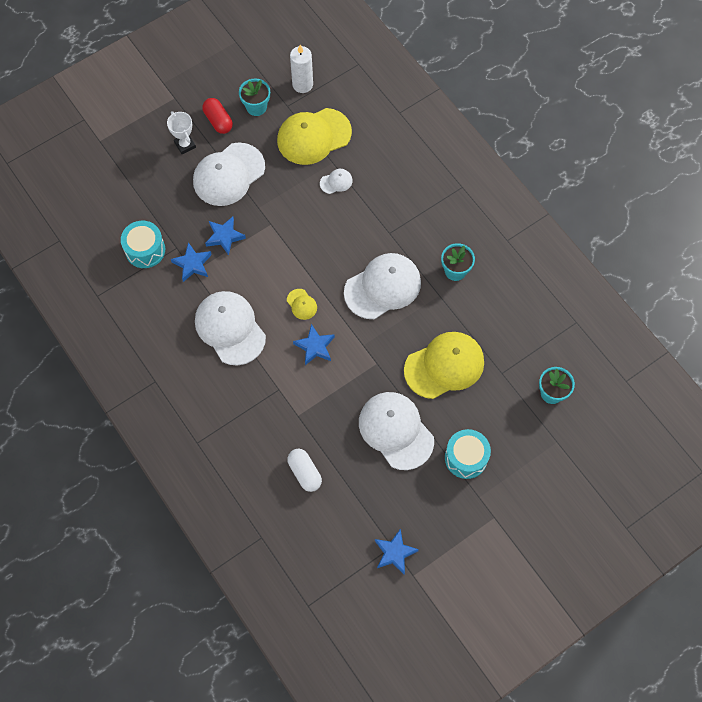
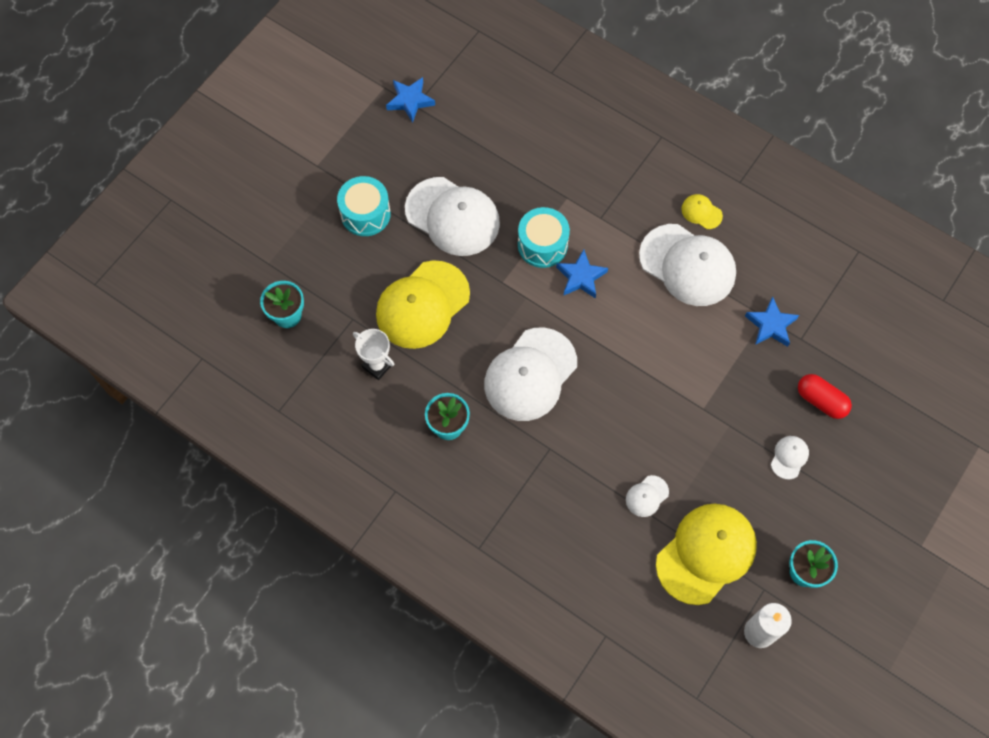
camera: 160 degrees right, 0 degrees up
turquoise drum [121,221,165,268] -> turquoise drum moved to [518,207,570,268]
white trophy [167,111,196,154] -> white trophy moved to [353,329,394,380]
white cap [193,143,265,206] -> white cap [771,436,809,479], size x0.43
red capsule [202,98,233,134] -> red capsule moved to [798,374,852,419]
blue star [205,217,246,255] -> none
yellow cap [287,289,317,320] -> yellow cap moved to [681,194,723,229]
white capsule [287,449,322,492] -> none

